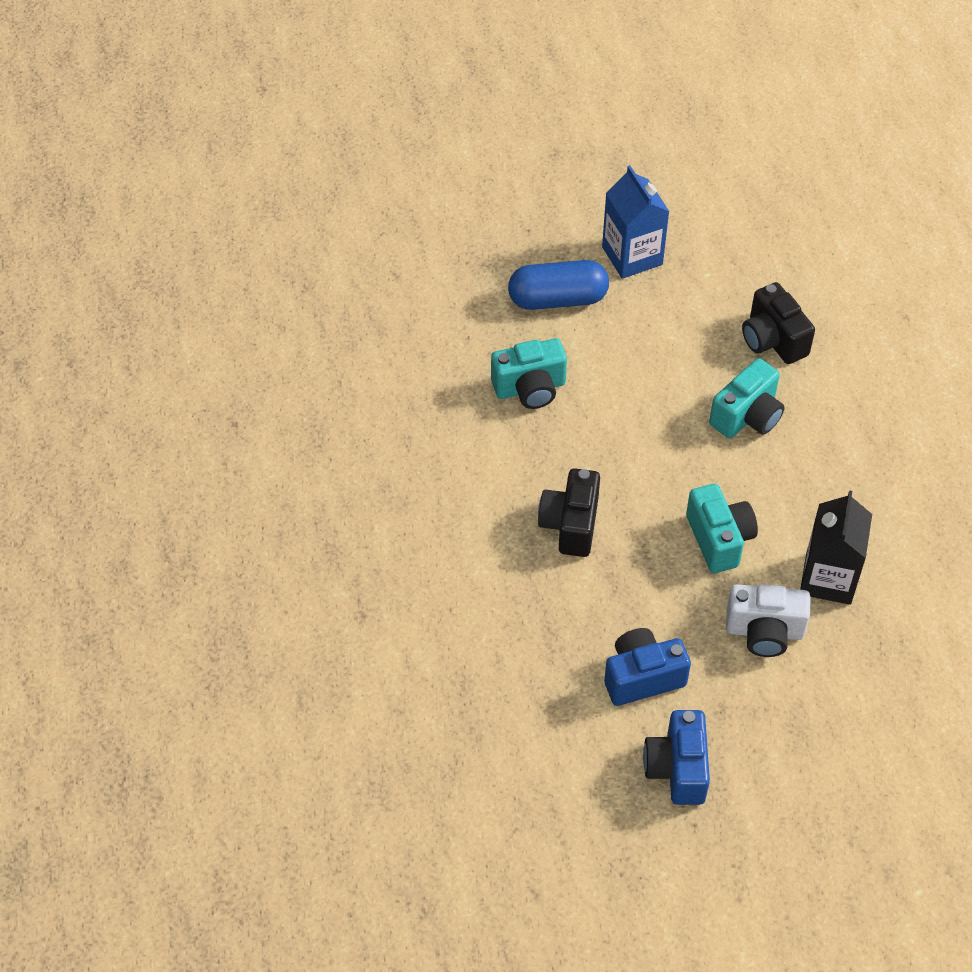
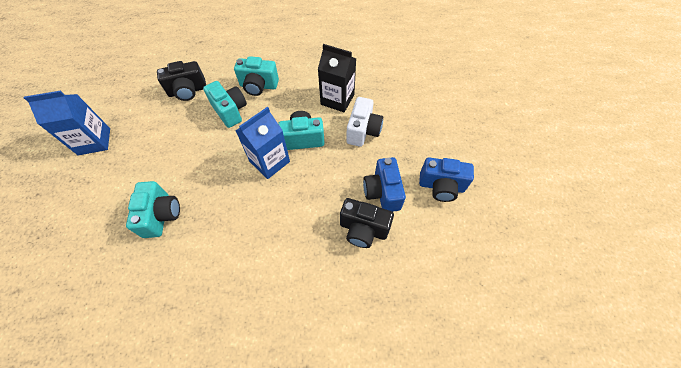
camera: 80 degrees left, 5 degrees up
blue capsule [508,260,609,310] -> none
black camera [538,468,600,557] -> black camera moved to [340,198,394,248]
none -> turquoise camera [234,56,279,96]
none -> blue carton [235,107,290,179]

